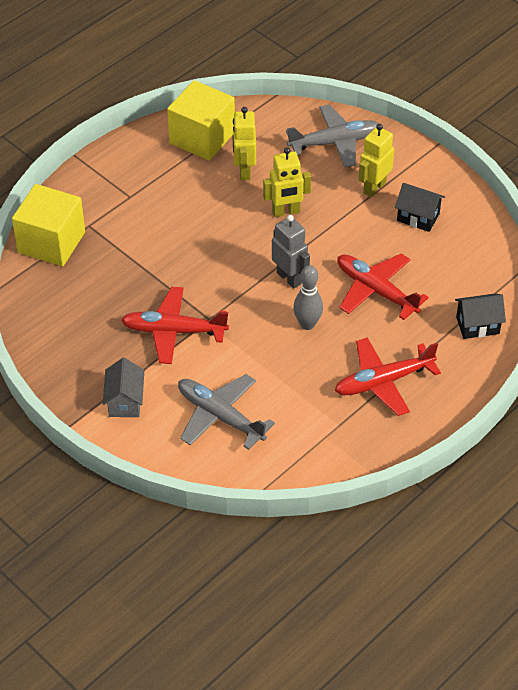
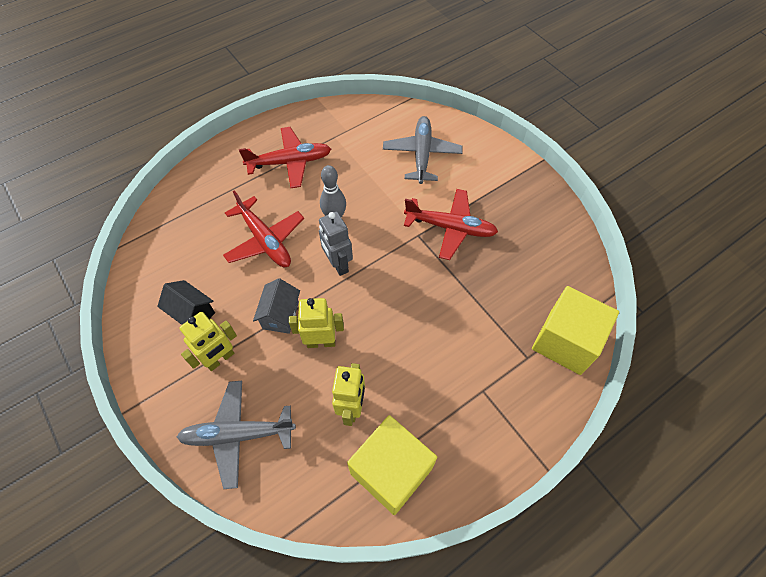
camera: 170 degrees left, 10 degrees up
grey house [103,358,144,417] -> grey house moved to [253,278,300,334]
grey plane [178,374,275,450] -> grey plane turned 135 degrees counterclockwise [383,116,462,184]
black house [455,293,506,339] -> none

